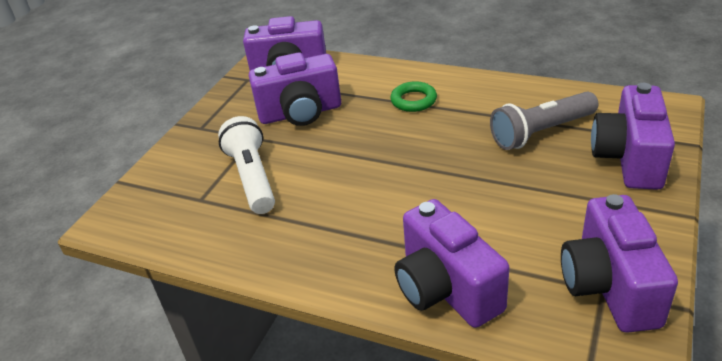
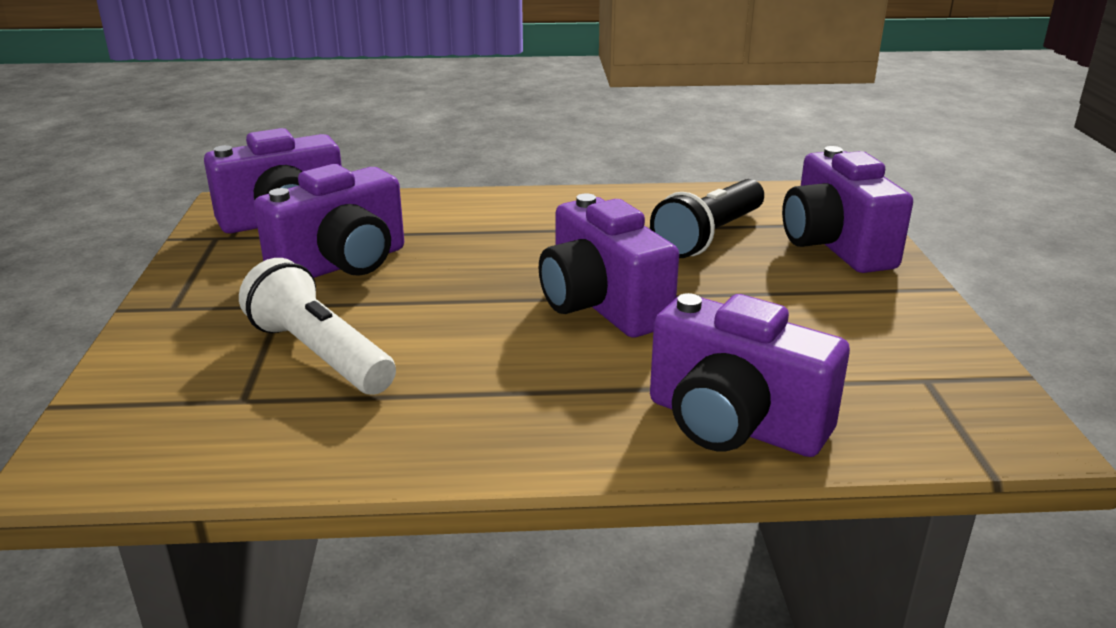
camera: 30 degrees left, 10 degrees down
green ring [390,81,437,112] -> none
grey flashlight [490,92,599,150] -> black flashlight [650,179,764,258]
purple camera [561,194,678,333] -> purple camera moved to [539,193,679,337]

